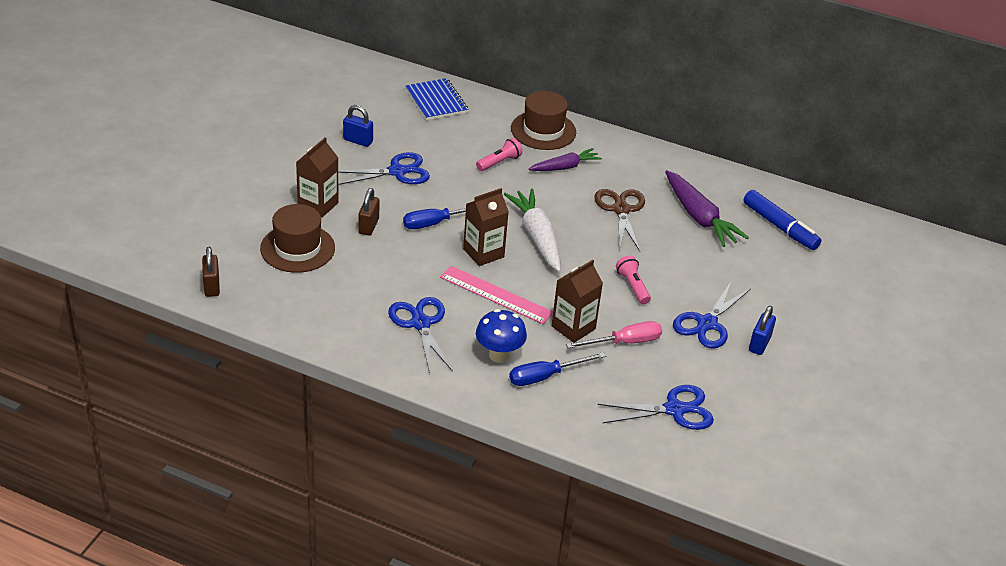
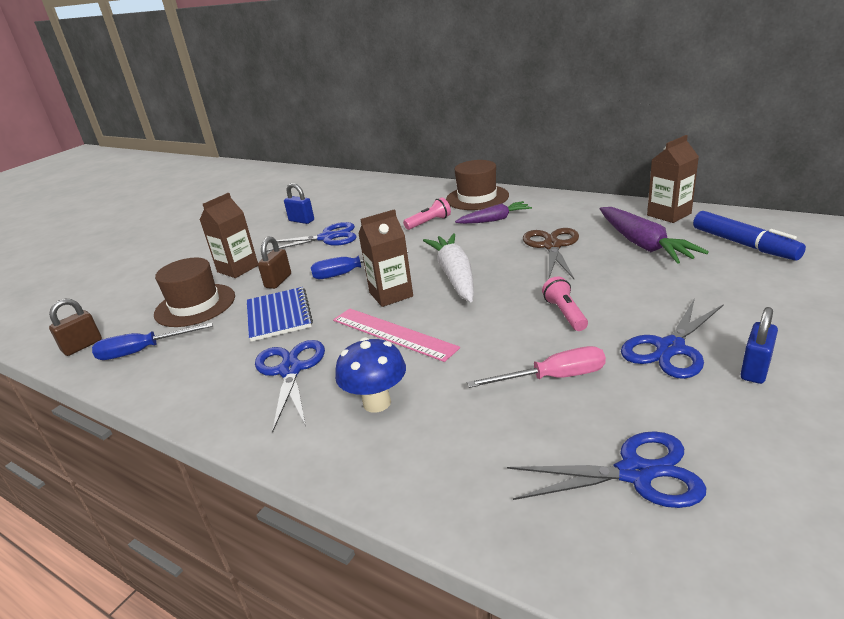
camera: 15 degrees right, 10 degrees down
brown padlock [202,247,220,297] -> brown padlock turned 45 degrees clockwise [49,299,102,356]
blue notebook [406,78,468,120] -> blue notebook moved to [247,287,313,342]
blue screwdriver [509,352,606,386] -> blue screwdriver moved to [92,323,213,360]
brown carton [552,260,603,343] -> brown carton moved to [647,135,699,223]

